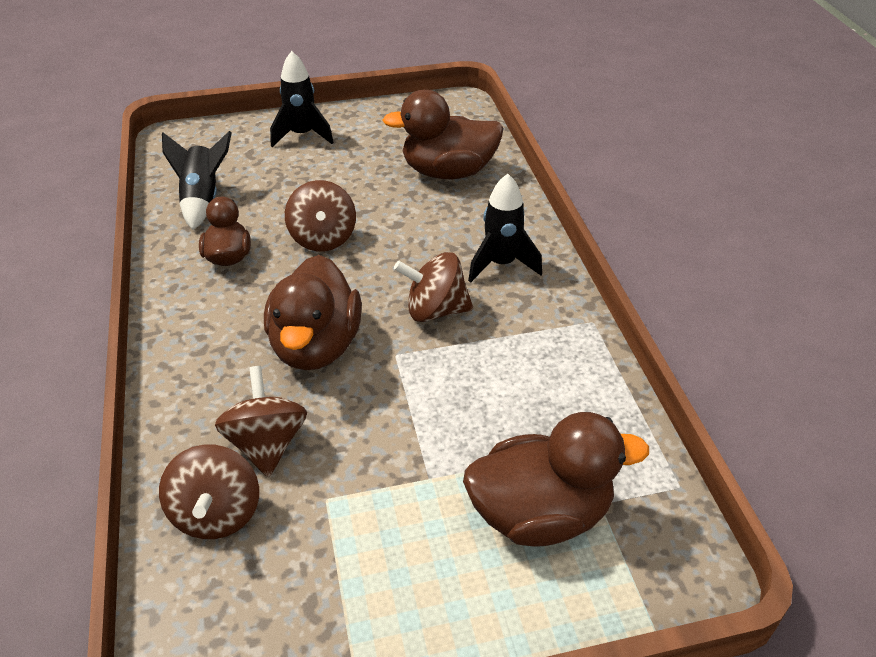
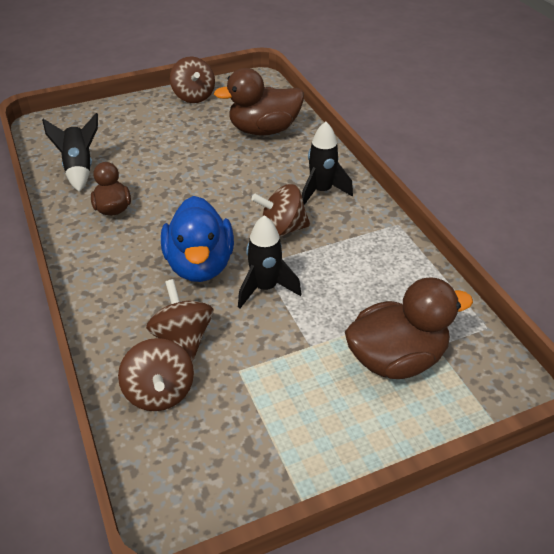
camera: 10 degrees left, 0 degrees up
brown duck [264,255,362,370] -> blue duck [161,196,234,282]
black rocket [270,51,334,147] -> black rocket moved to [238,215,301,308]
brown spinning top [285,180,356,251] -> brown spinning top moved to [170,57,215,103]

